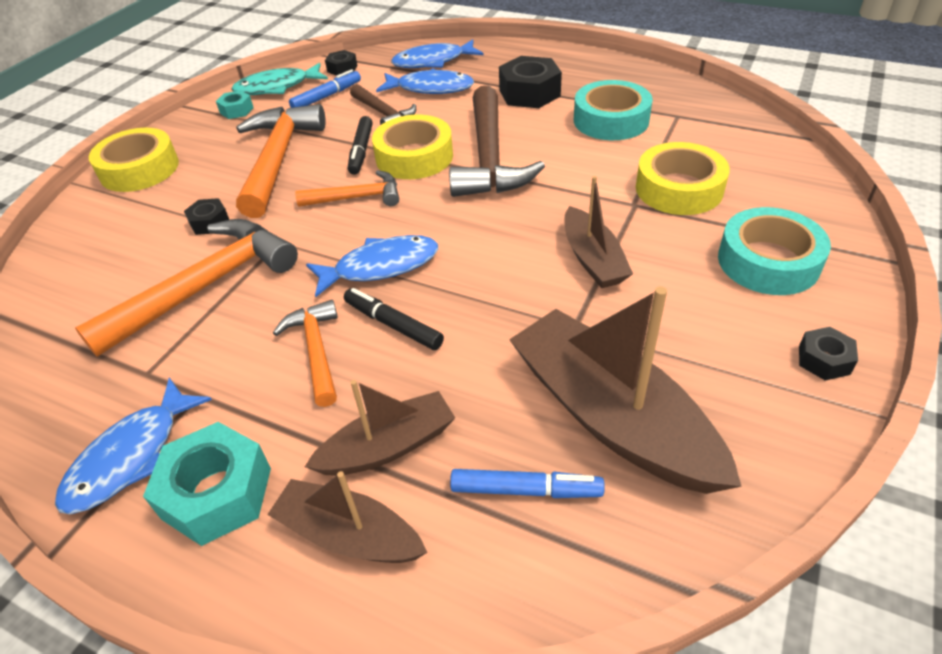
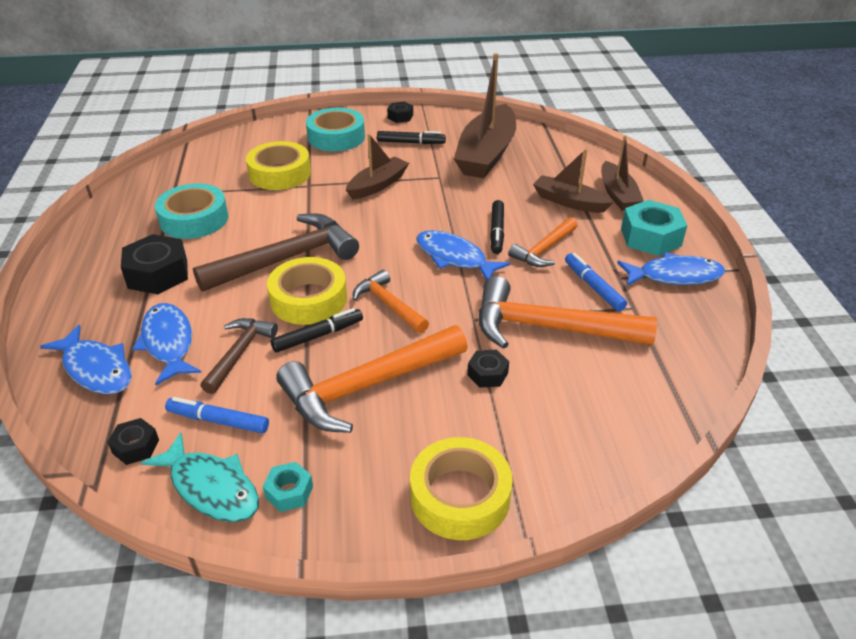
camera: 125 degrees left, 5 degrees down
blue marker [450,469,605,498] -> blue marker moved to [565,253,627,311]
none -> black marker [377,131,446,144]

